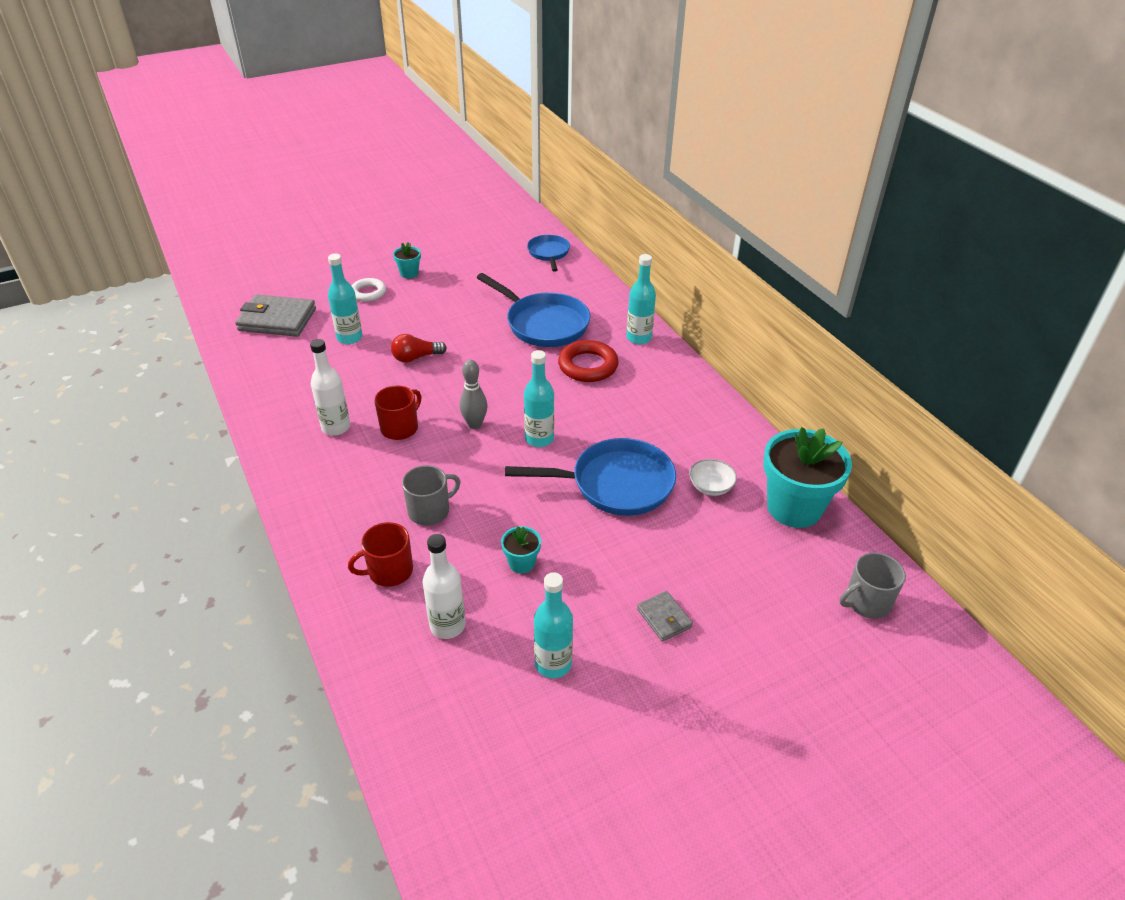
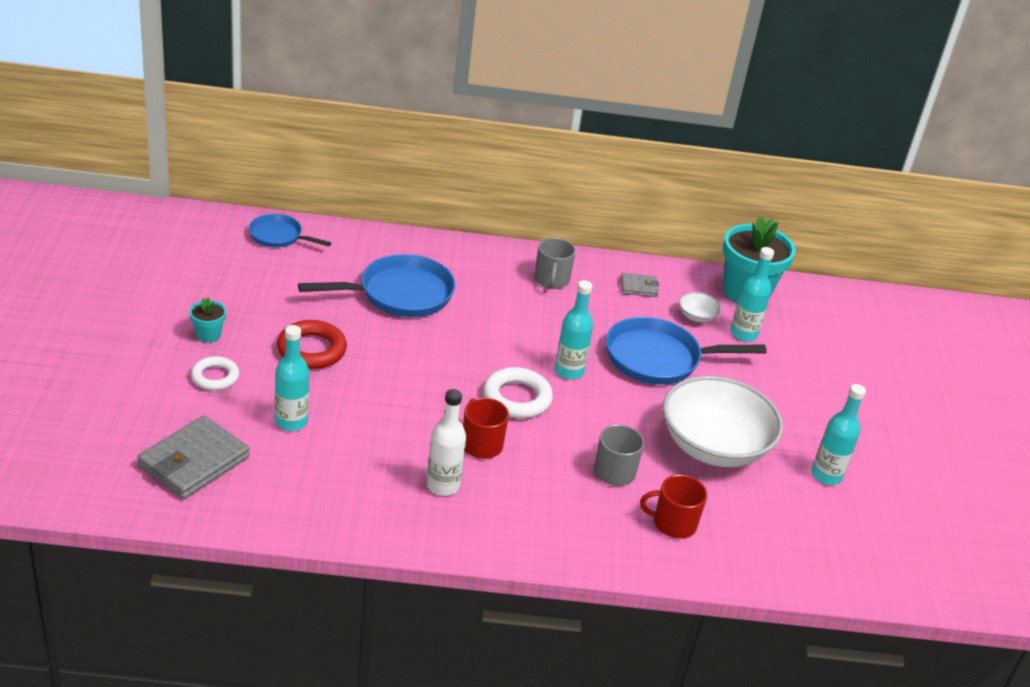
camera: 65 degrees left, 5 degrees down
red mug [348,522,413,587] -> red mug turned 90 degrees clockwise [640,475,707,539]
red light bulb [391,334,447,363] -> none
white bottle [423,534,465,639] -> none
grey bowling pin [459,359,488,429] -> white ring [483,367,553,419]
turquoise flower pot [501,526,541,574] -> white bowl [663,376,783,467]
blue pan [505,438,676,516] -> blue pan turned 120 degrees counterclockwise [606,317,766,385]
red ring [558,340,619,382] -> red ring moved to [277,320,347,369]
turquoise bottle [626,254,656,344] -> turquoise bottle moved to [730,247,774,342]
grey wallet [637,591,693,642] -> grey wallet moved to [621,273,659,297]
grey mug [840,552,906,619] -> grey mug moved to [535,238,576,289]

